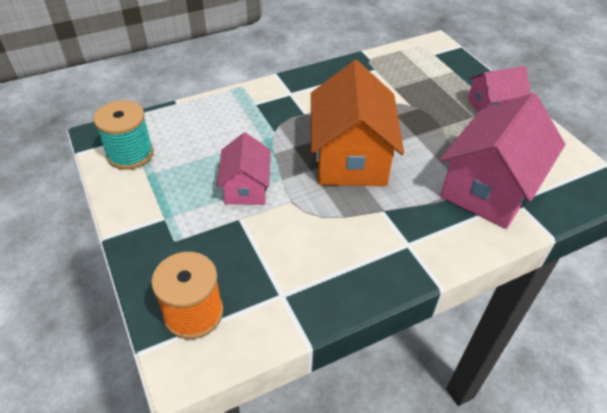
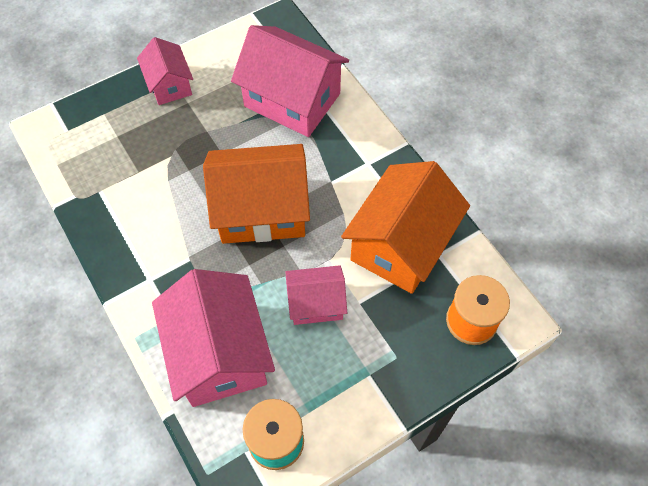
camera: 95 degrees left, 15 degrees up
none -> pink house [152,269,275,407]
none -> orange house [341,161,470,294]

